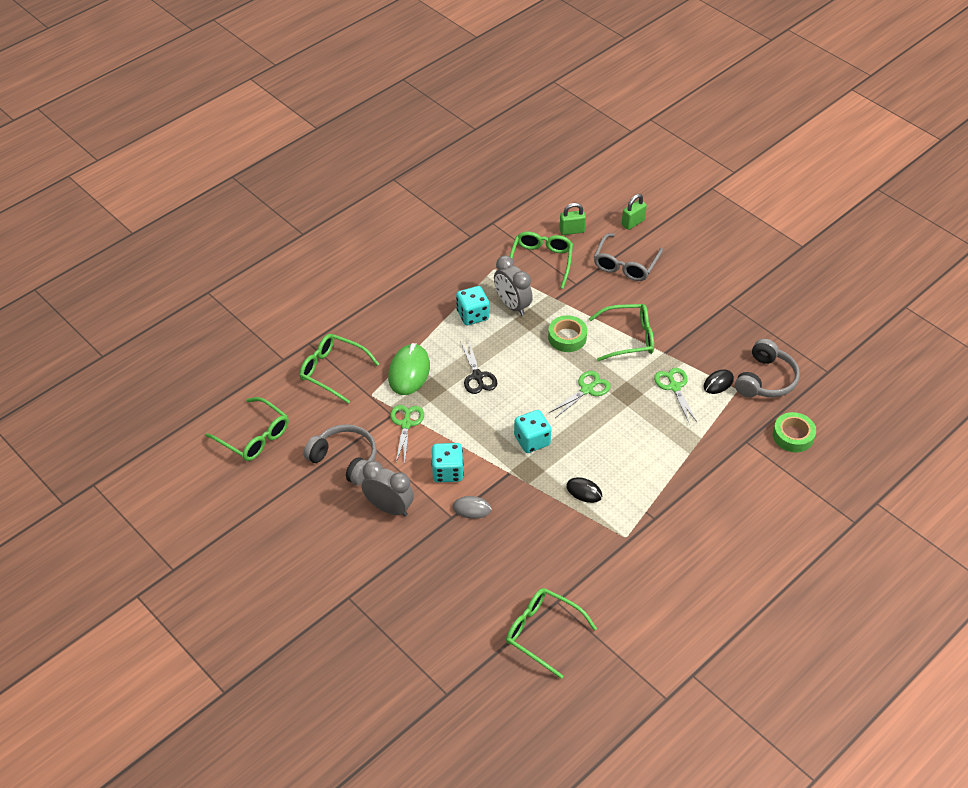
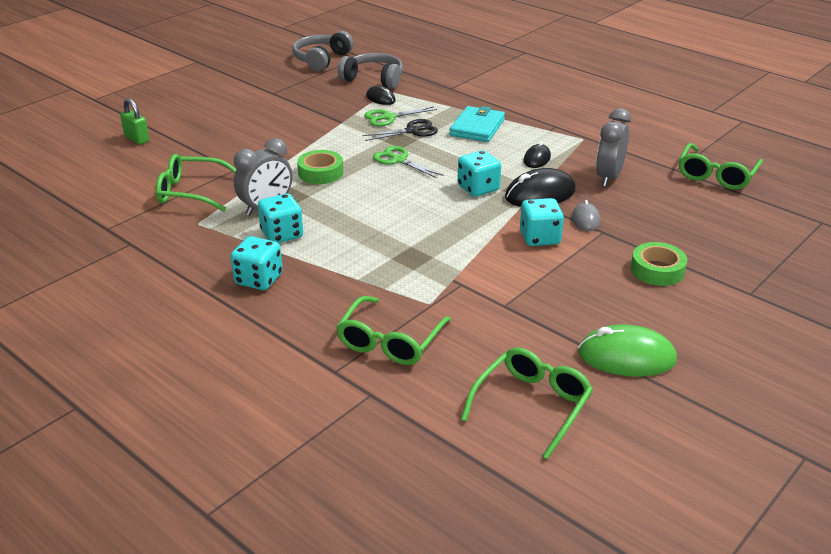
camera: 95 degrees left, 15 degrees down
grey headphones [303,424,377,485] -> grey headphones moved to [292,31,353,71]
grey clock [362,461,414,517] -> grey clock moved to [596,108,631,187]
green mouse [388,343,430,395] -> green mouse moved to [578,324,677,377]
green scissors [390,405,424,462] -> none
black scissors [461,339,497,394] -> black scissors moved to [362,119,438,141]
green padlock [559,203,586,235] -> none
green glasses [589,304,654,361] -> none
grey glasses [594,233,663,281] -> none
green tape [773,412,816,452] -> green tape moved to [631,242,687,286]
none -> turquoise dice [231,236,283,290]
none -> turquoise wallet [449,106,505,142]
none -> black mouse [505,168,576,207]

